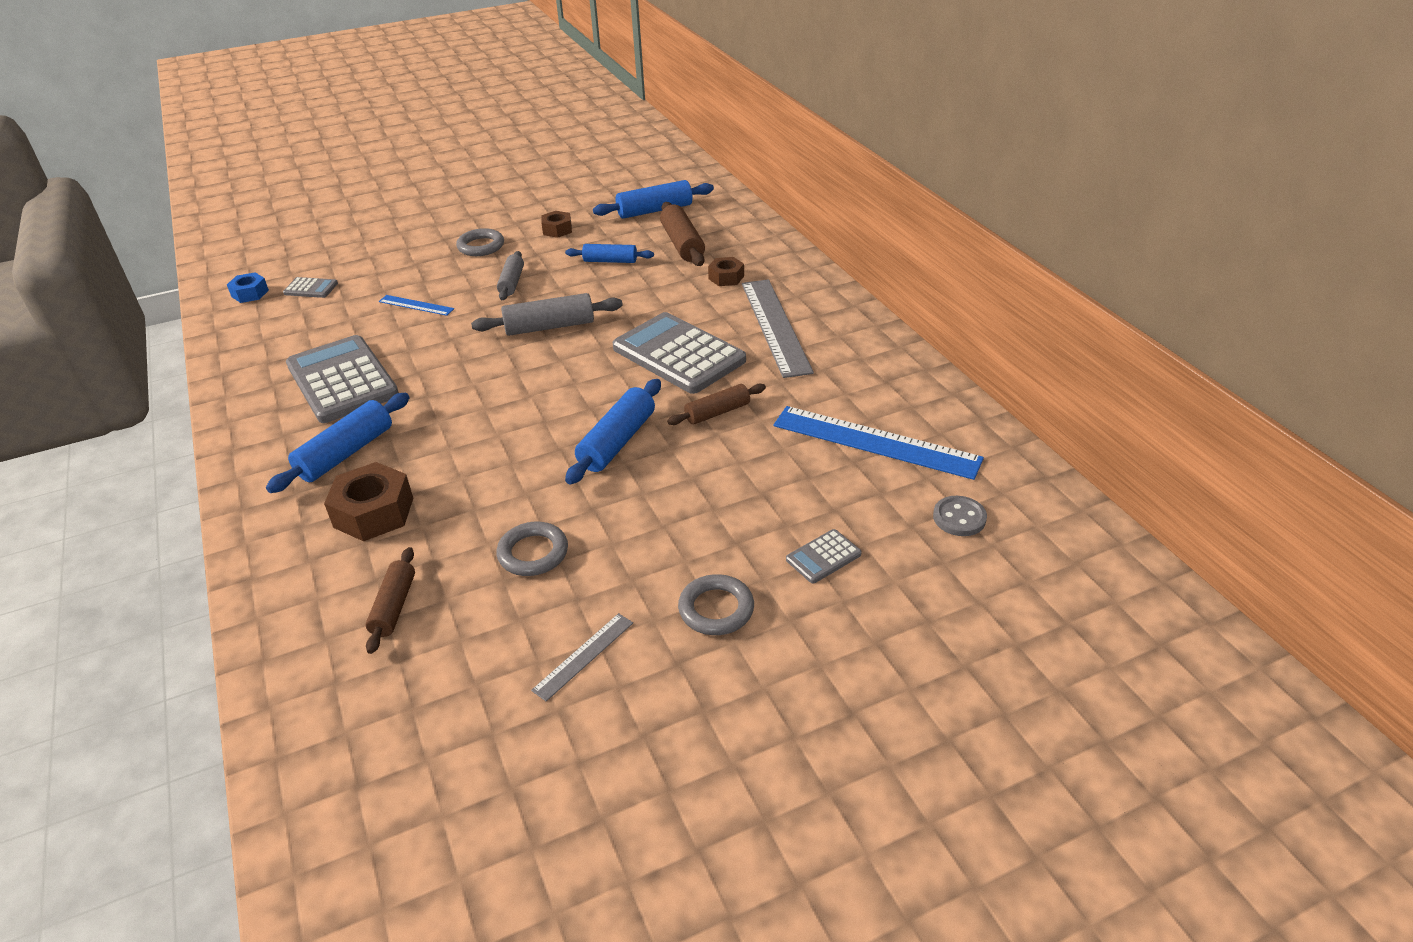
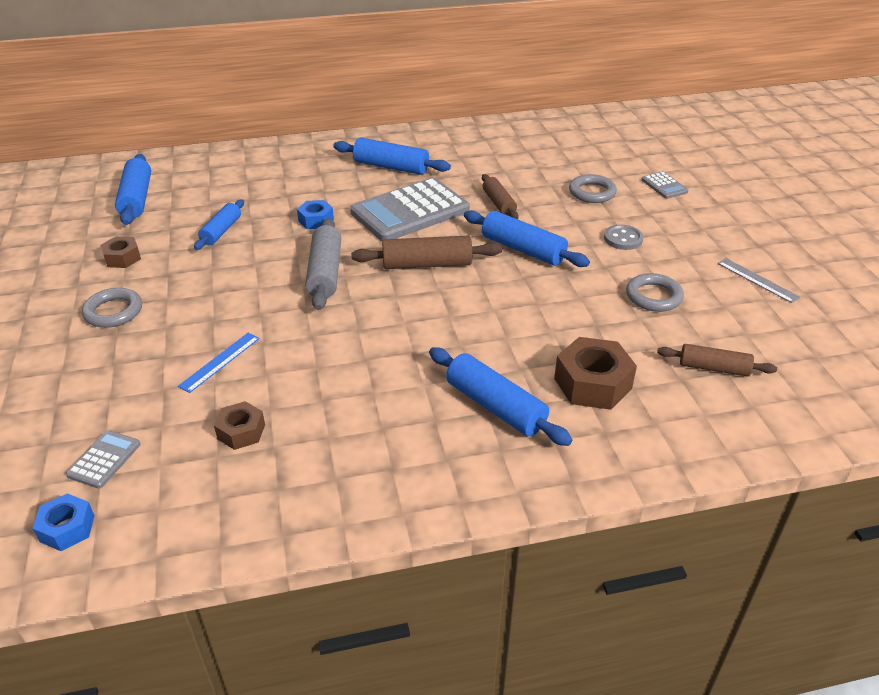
camera: 80 degrees left, 0 degrees up
grey calculator [286,335,399,423] -> none
grey rolling pin [497,251,524,300] -> none
brown rolling pin [660,202,705,266] -> brown rolling pin moved to [351,236,502,269]
grey ring [678,574,754,635] -> grey ring moved to [569,174,617,203]
brown nut [708,257,744,286] -> brown nut moved to [214,401,265,450]
grey ruler [742,279,814,378] -> blue rolling pin [333,138,451,175]
blue ruler [773,406,984,480] -> none
grey button [933,496,987,536] -> grey button moved to [604,225,643,250]
none -> blue nut [297,200,334,229]

